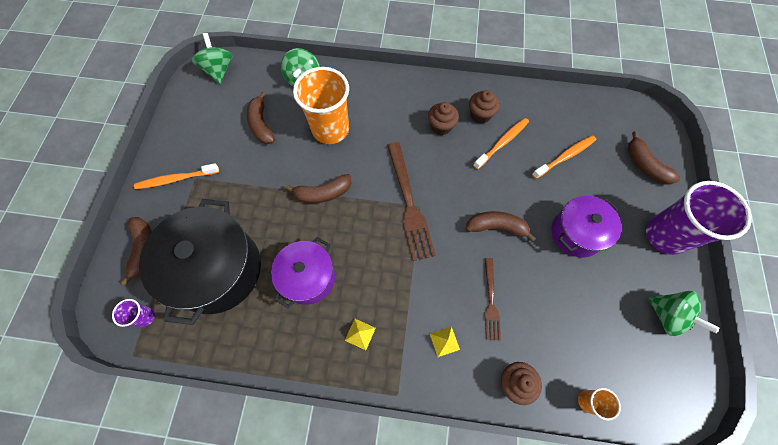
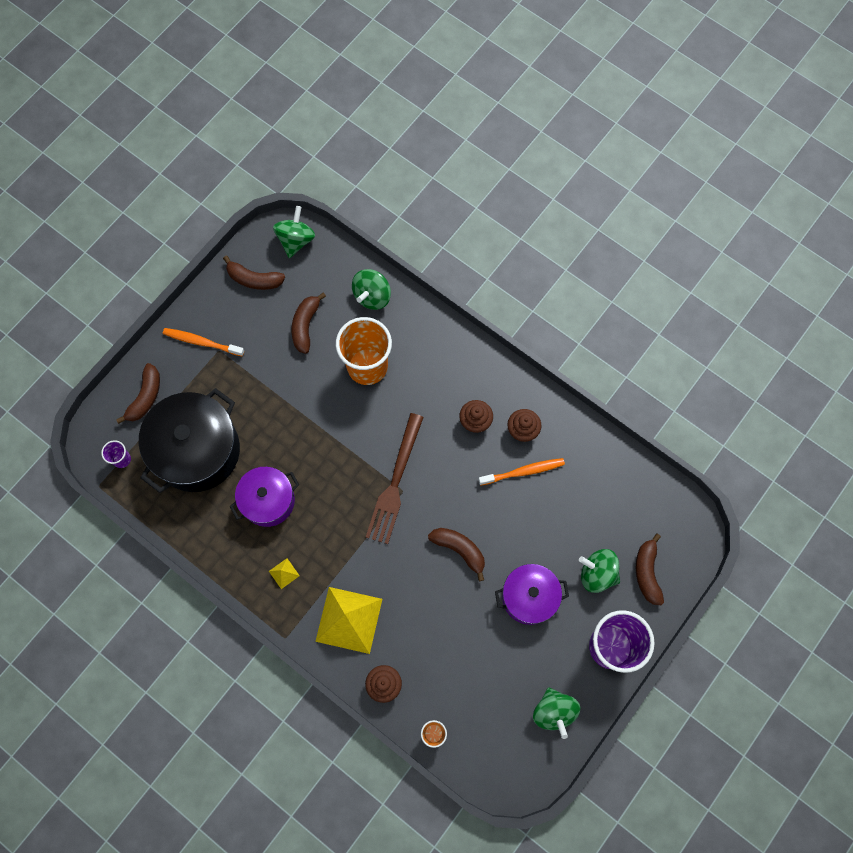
camera: 30 degrees right, 5 degrees up
brown banana [285,174,351,203] -> brown banana moved to [223,256,285,290]
yellow pyramid [430,326,460,357] -> yellow pyramid [315,587,382,654], size x2.45
brown fork [484,258,501,340] -> none
orange toothbrush [532,135,596,179] -> none
none -> green spinning top [579,549,620,593]

